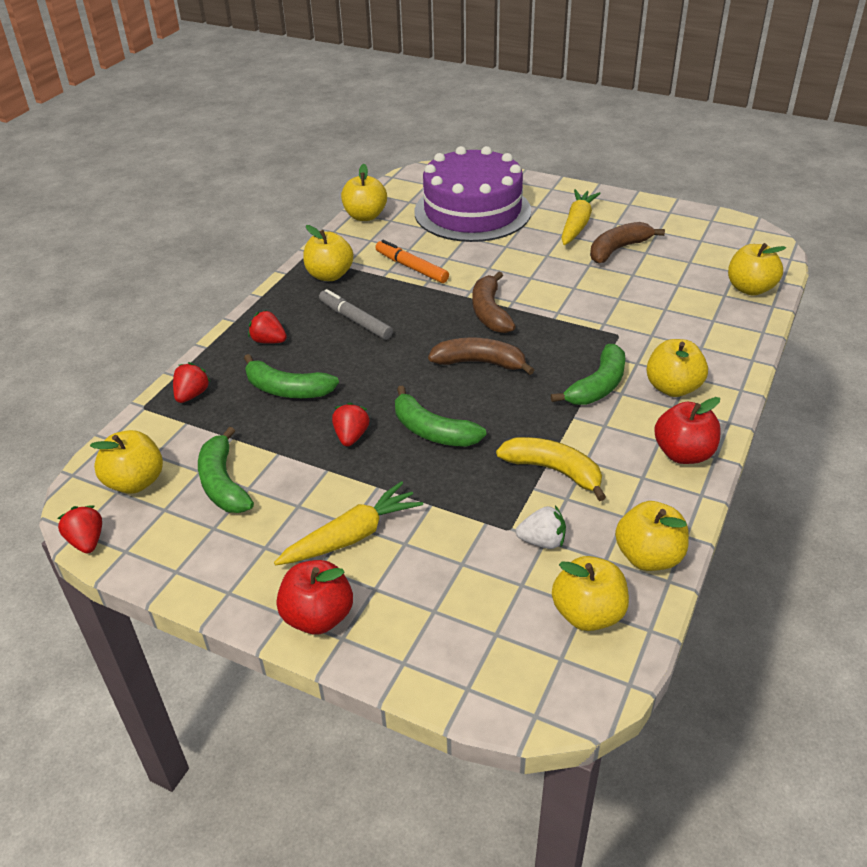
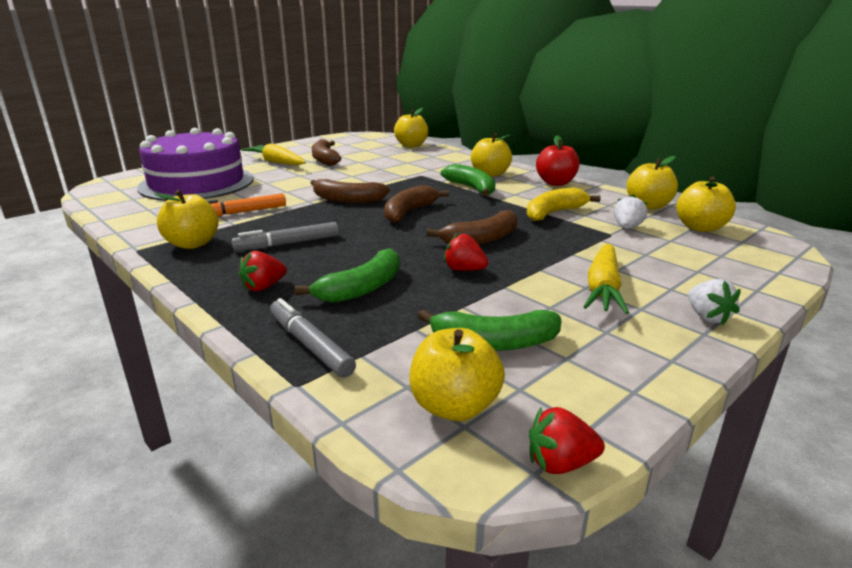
camera: 70 degrees left, 15 degrees down
red strawberry [173,362,211,403] -> grey marker [270,298,356,378]
yellow carrot [274,481,423,565] -> yellow carrot turned 150 degrees counterclockwise [583,243,629,314]
red apple [276,560,353,634] -> white strawberry [688,279,741,325]
yellow apple [341,164,387,221] -> none
green banana [395,386,486,447] -> brown banana [426,210,518,245]

